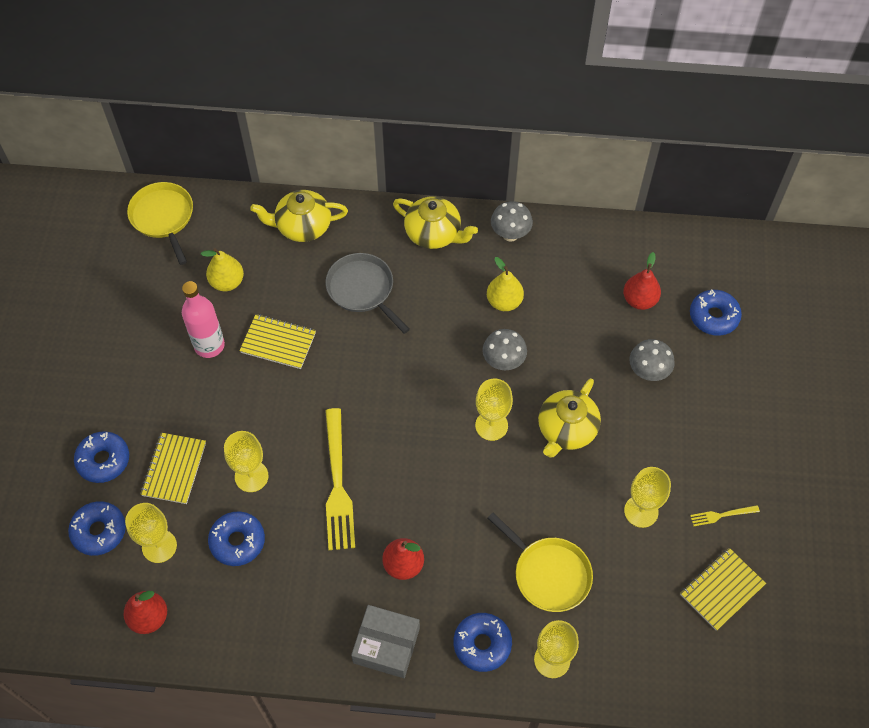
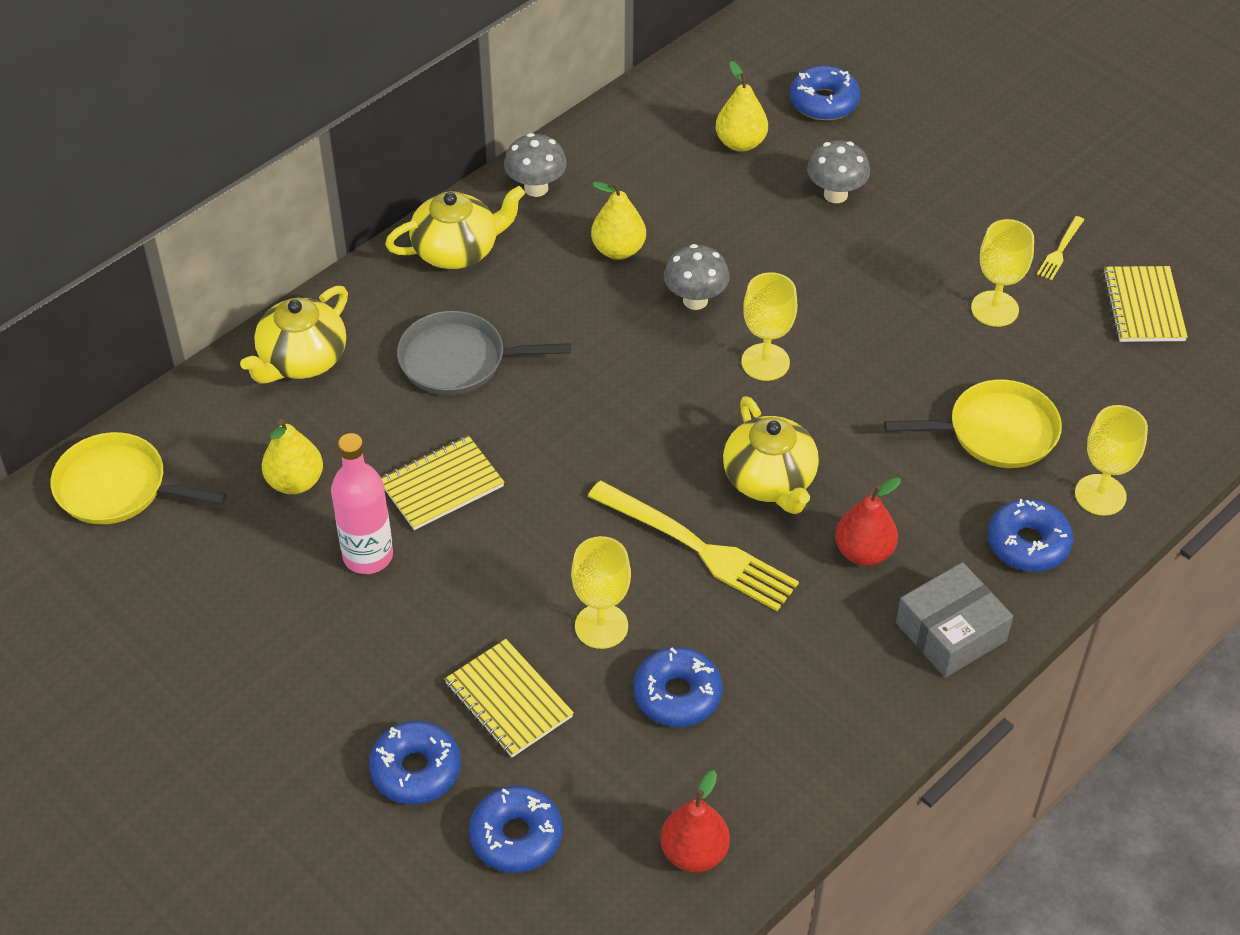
camera: 50 degrees left, 10 degrees down
yellow goblet [125,503,177,563] -> none
yellow teapot [538,378,601,458] -> yellow teapot moved to [723,396,819,514]
red pear [623,252,661,310] -> yellow pear [716,61,768,152]

